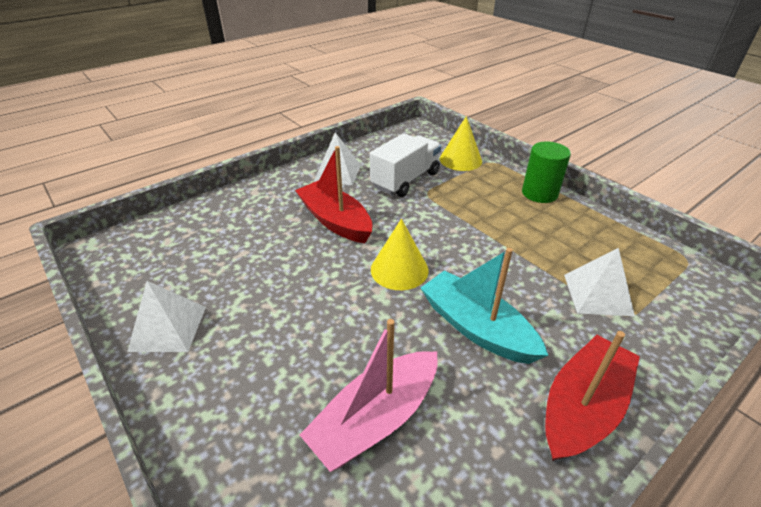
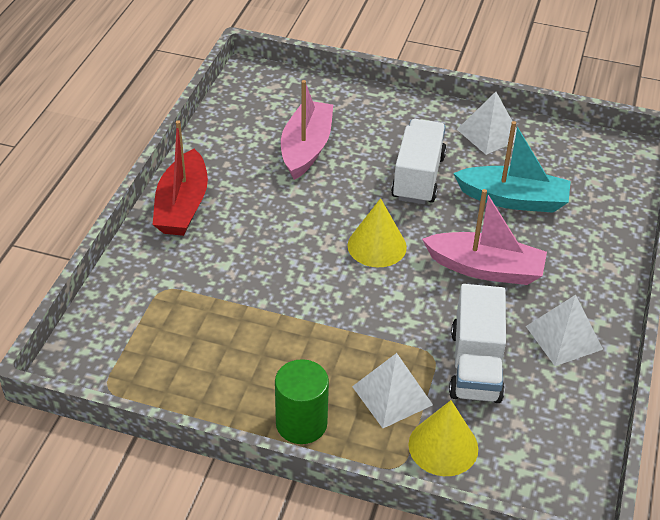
camera: 145 degrees right, 5 degrees up
red boat [295,146,372,243] -> pink boat [422,189,547,285]
turquoise boat [421,248,548,364] -> turquoise boat moved to [453,121,571,213]
white pyramid [564,248,635,316] -> white pyramid moved to [352,353,433,428]
none -> white truck [391,119,447,204]

